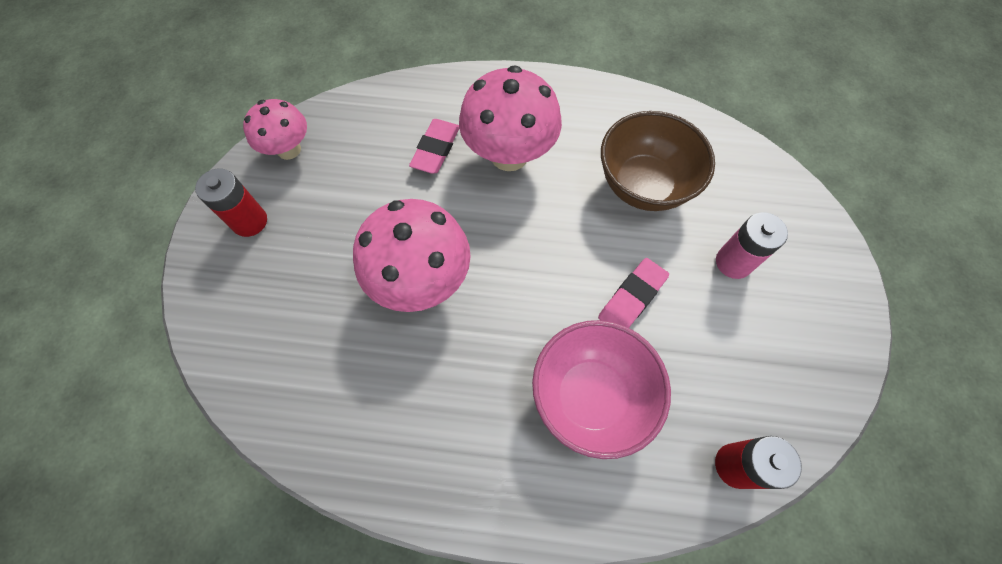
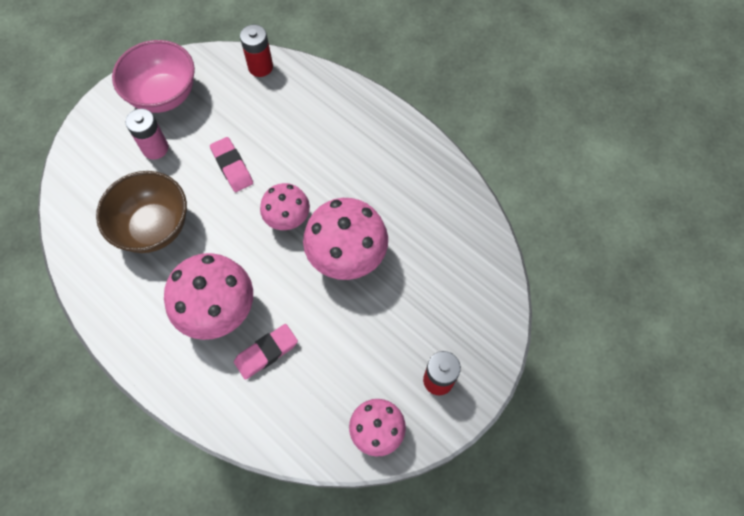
camera: 145 degrees left, 0 degrees up
pink bowl [532,320,671,459] -> pink bowl moved to [112,40,195,113]
pink eraser [598,258,669,328] -> pink eraser turned 75 degrees clockwise [210,137,253,192]
none -> pink mushroom [260,183,310,230]

